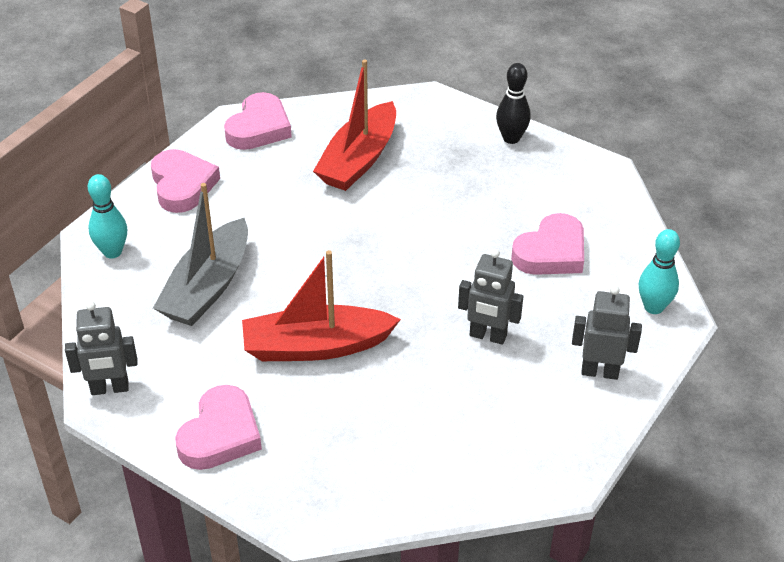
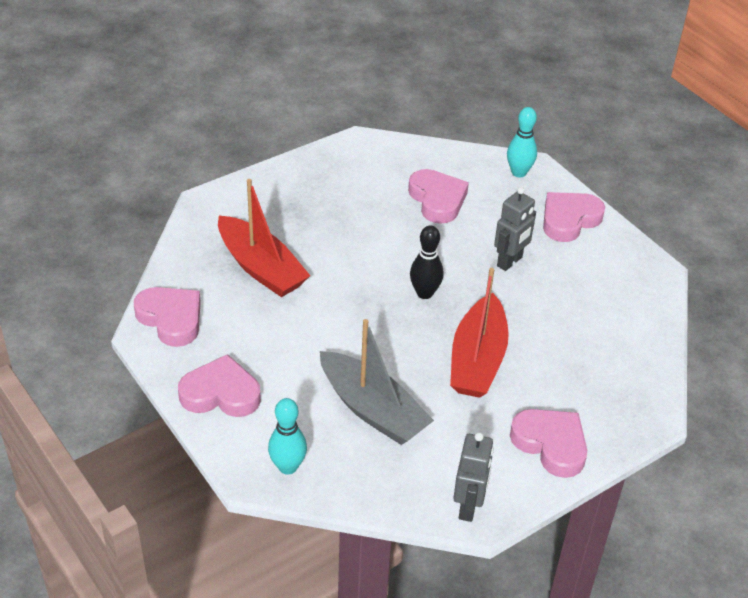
camera: 70 degrees left, 0 degrees up
black bowling pin [496,63,531,144] -> black bowling pin moved to [410,225,444,299]
grey robot [572,286,642,380] -> pink heart [543,192,605,242]

